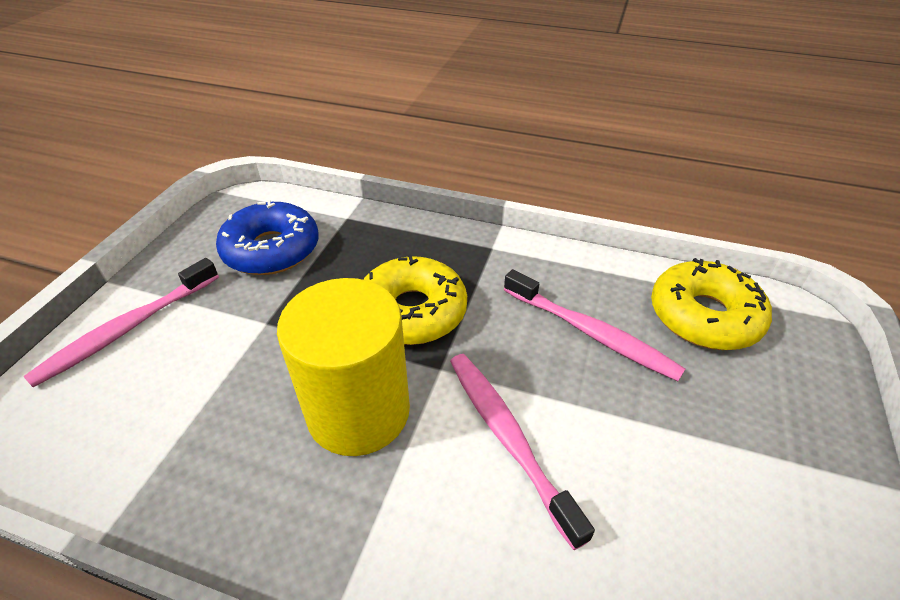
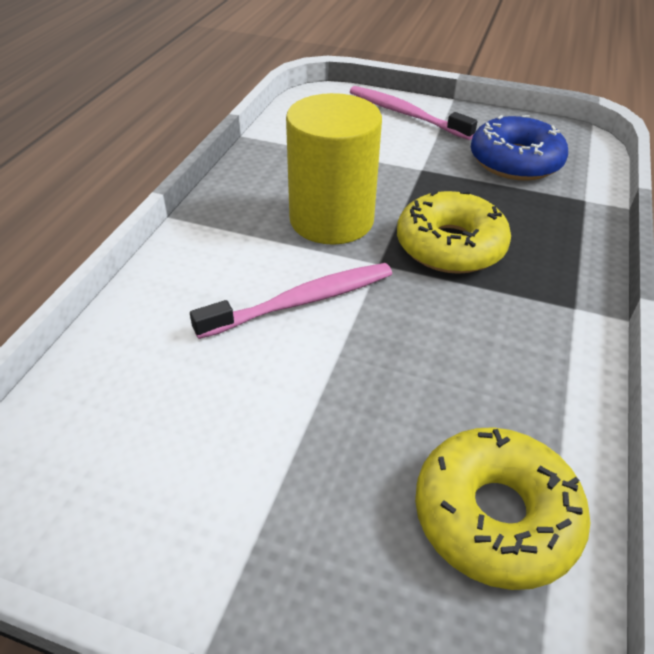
camera: 90 degrees right, 0 degrees up
pink toothbrush [504,269,685,381] -> none

